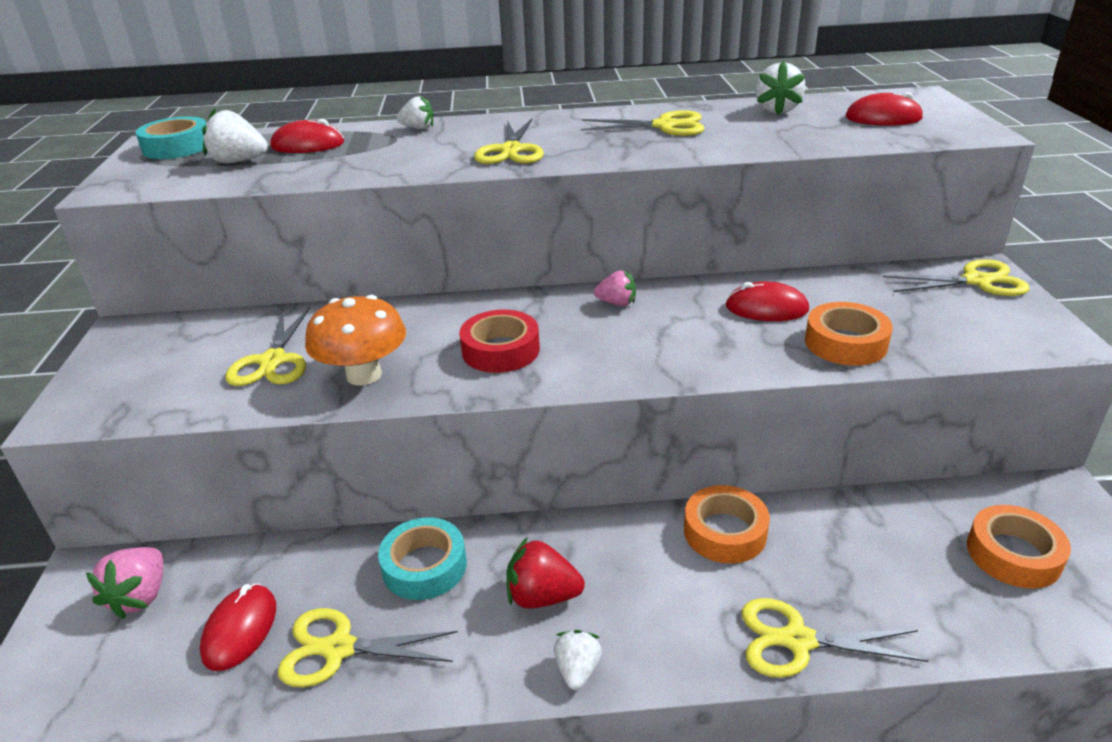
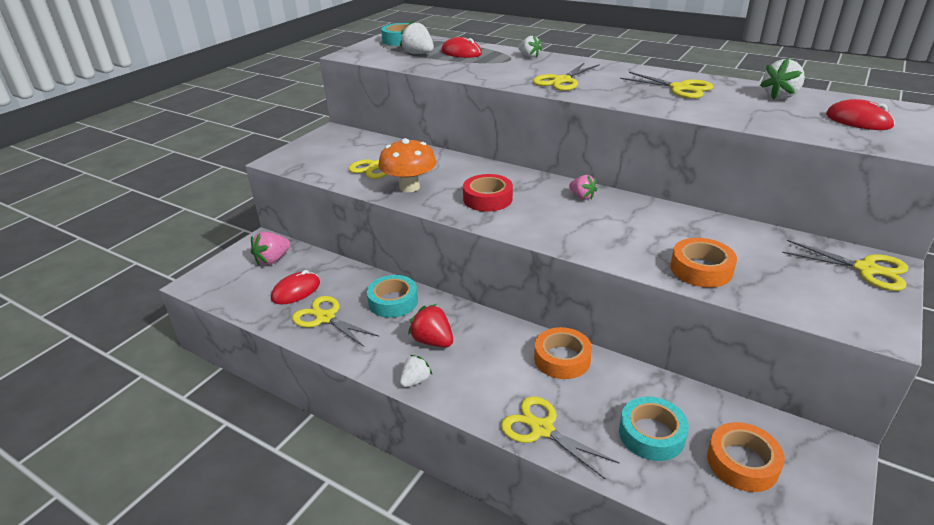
camera: 35 degrees right, 0 degrees up
red mouse [726,281,809,321] -> none
none -> turquoise tape [619,397,689,461]

